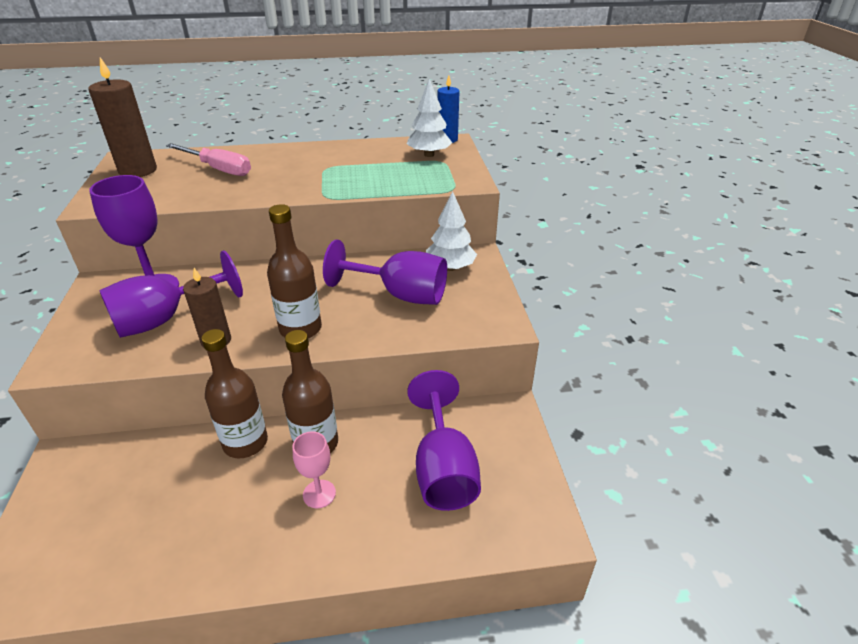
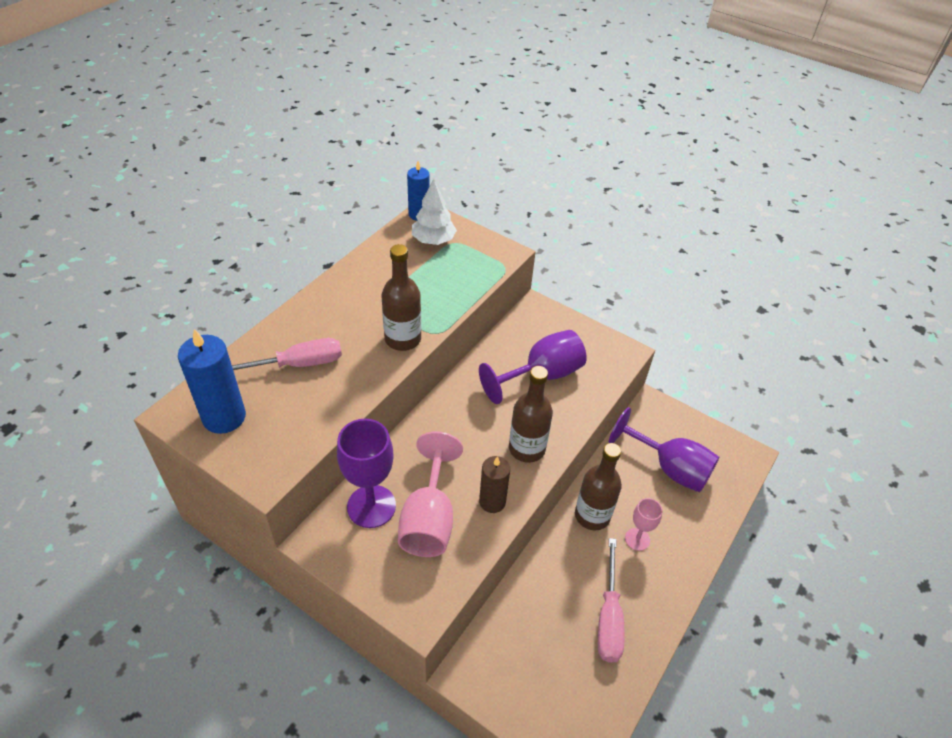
camera: 50 degrees left, 10 degrees up
brown candle [88,57,157,177] -> blue candle [178,329,246,434]
purple goblet [99,251,243,338] -> pink goblet [398,431,463,557]
brown bottle [201,329,268,458] -> brown bottle moved to [382,244,421,351]
white tree [426,191,477,271] -> none
none -> pink screwdriver [598,538,624,663]

